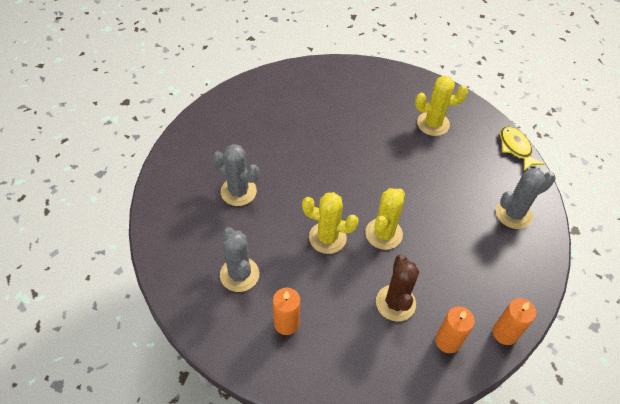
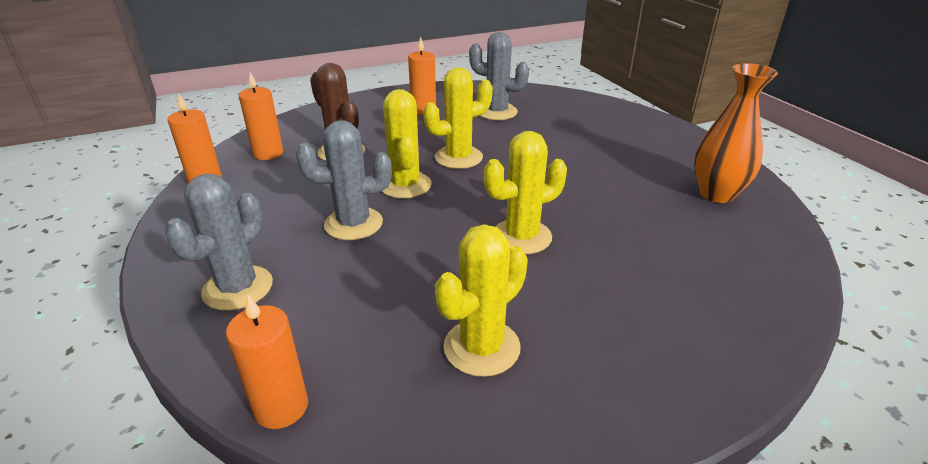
camera: 140 degrees right, 20 degrees down
grey cactus [213,144,259,206] -> grey cactus moved to [296,120,392,240]
yellow fish [500,126,544,171] -> orange candle [226,294,308,429]
none -> yellow cactus [484,131,567,254]
none -> orange vase [694,63,778,203]

